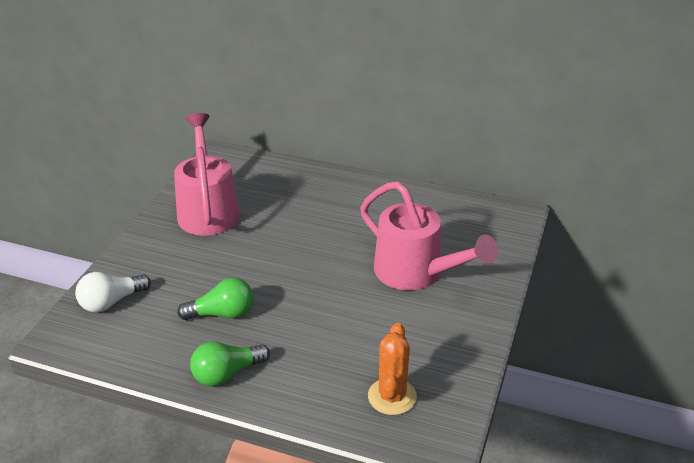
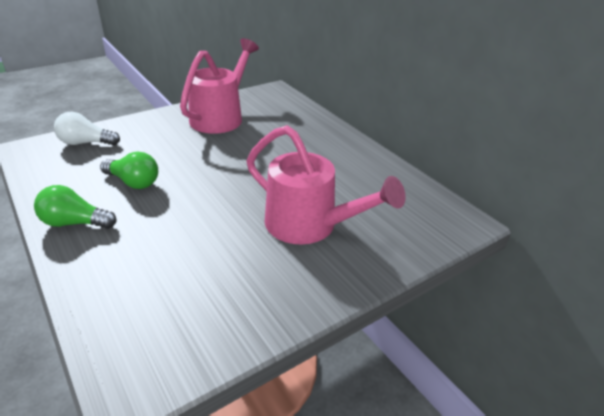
camera: 35 degrees right, 0 degrees up
pink watering can [360,181,498,290] -> pink watering can turned 45 degrees counterclockwise [246,125,406,244]
orange cactus [368,323,417,415] -> none

